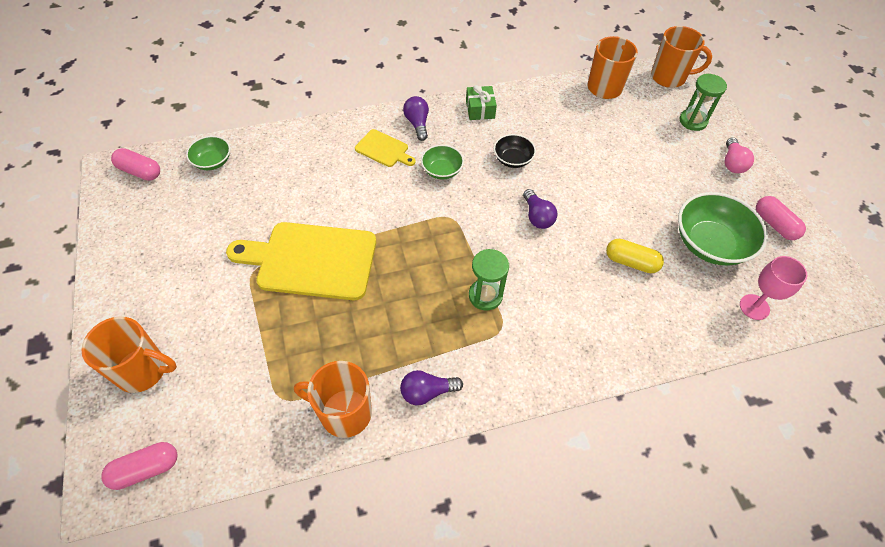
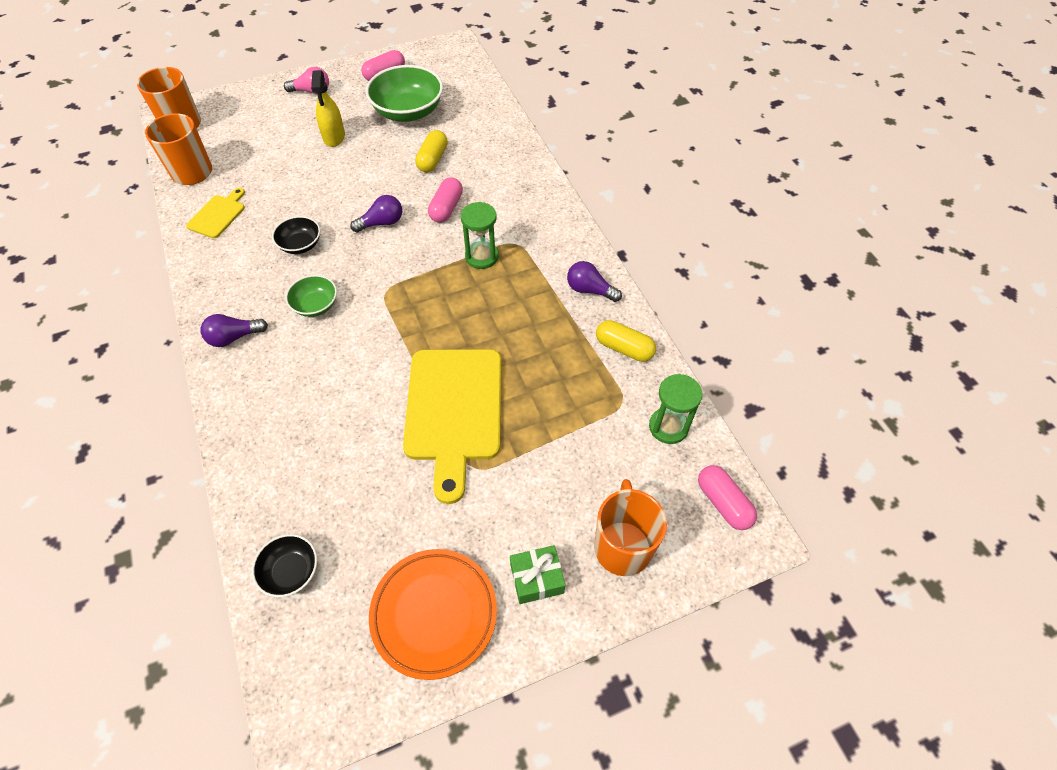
camera: 95 degrees left, 0 degrees up
pink capsule [111,148,160,181] -> pink capsule moved to [428,177,463,223]
green bowl [186,136,230,170] -> black bowl [252,534,317,598]
orange mug [294,361,372,438] -> yellow capsule [596,320,656,362]
yellow cutting board [355,129,416,167] -> yellow cutting board moved to [186,188,245,238]
purple light bulb [400,370,463,405] -> purple light bulb turned 135 degrees clockwise [567,261,622,302]
green gift [466,85,497,120] -> green gift moved to [510,545,565,604]
green hourglass [680,74,727,131] -> green hourglass moved to [649,374,702,444]
pink goblet [740,256,807,320] -> none
none -> yellow spray bottle [311,70,345,147]
none -> orange plate [369,549,497,680]

